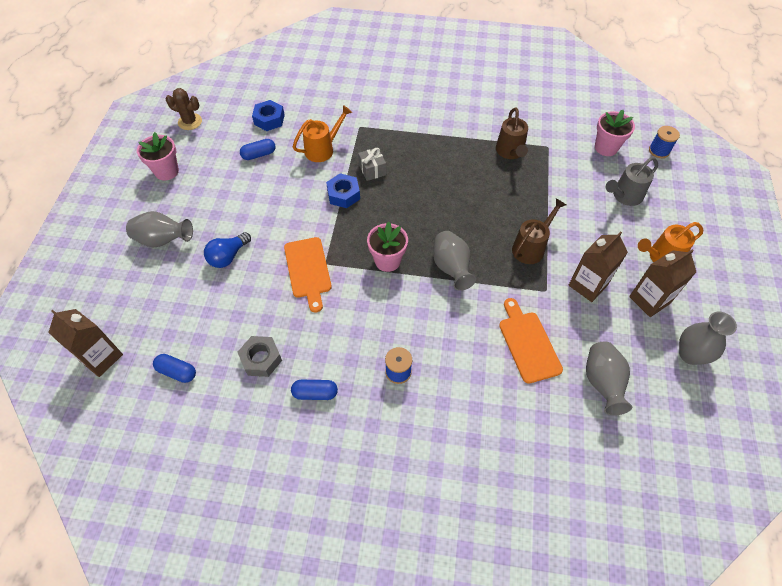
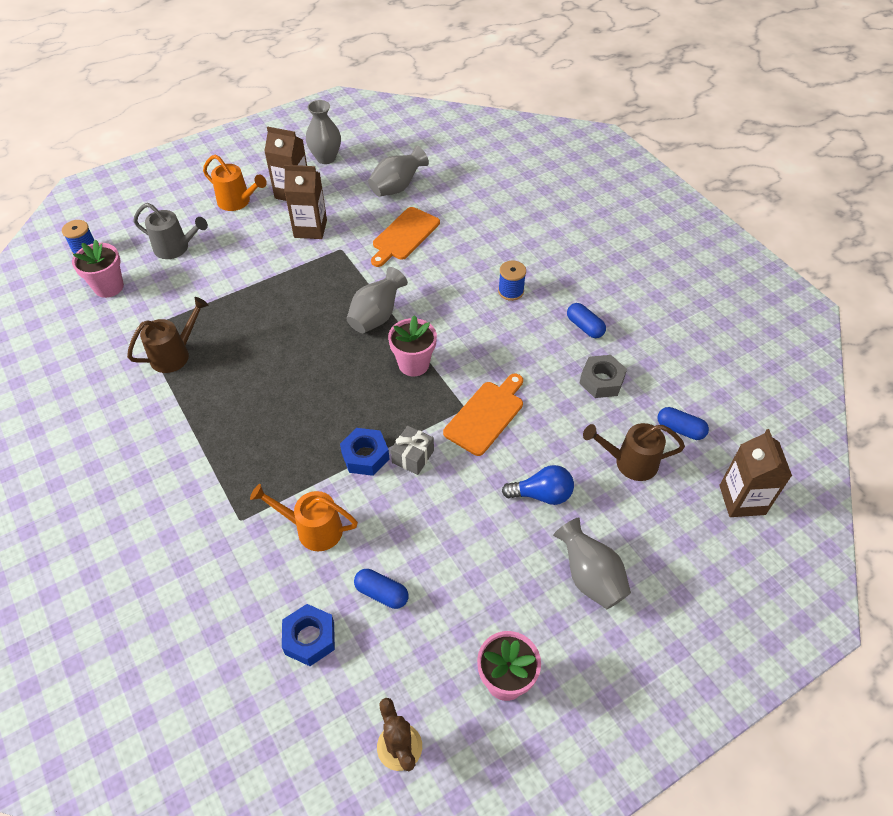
camera: 130 degrees left, 5 degrees down
blue capsule [153,354,196,383] -> blue capsule turned 45 degrees counterclockwise [657,407,709,440]
grey gift [358,147,386,181] -> grey gift moved to [391,426,434,475]
brown watering can [512,198,566,264] -> brown watering can moved to [583,423,685,481]

